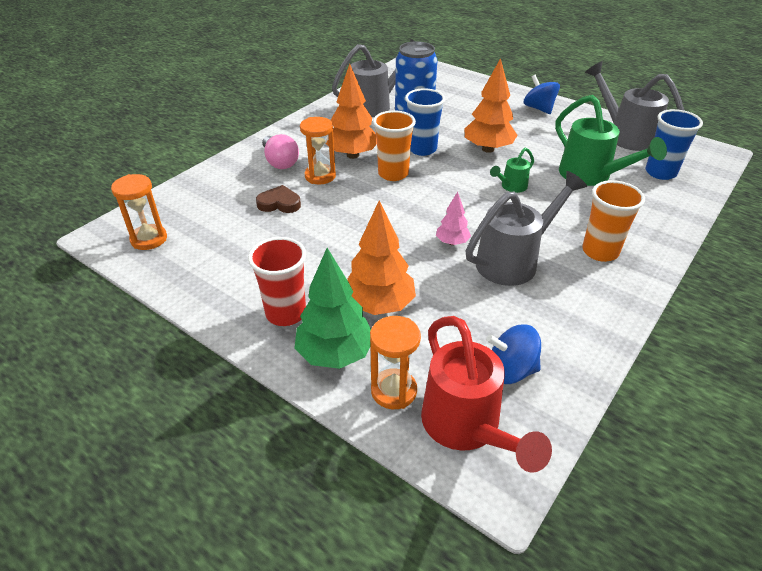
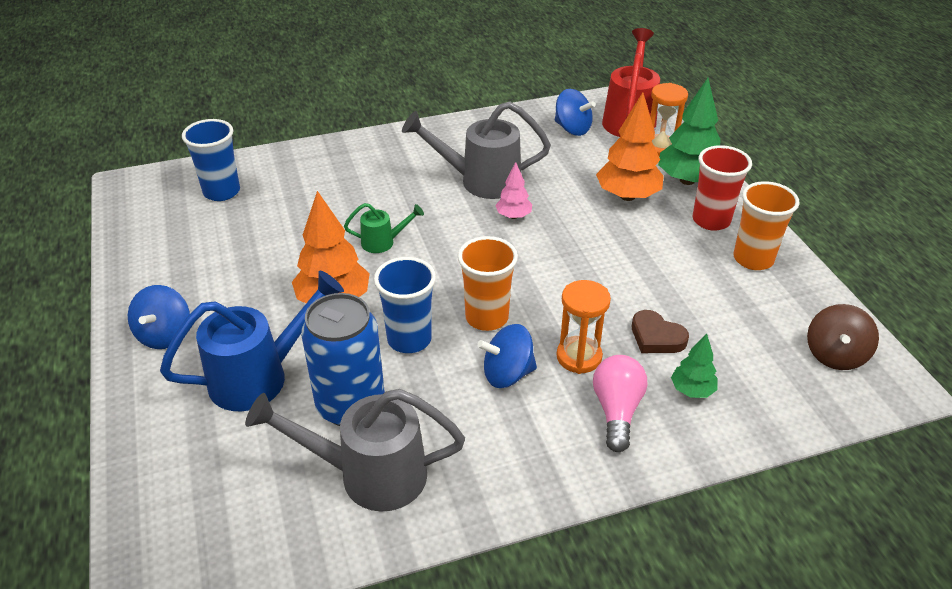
camera: 145 degrees left, 0 degrees up
orange hourglass [111,174,167,250] -> brown spinning top [807,304,879,370]
orange tree [326,64,377,159] -> blue spinning top [477,324,537,388]
green watering can [555,95,667,186] -> none
orange cup [582,180,645,262] -> orange cup moved to [734,181,799,270]
grey watering can [585,61,685,151] -> none
none -> blue watering can [160,271,344,411]
none -> green tree [671,334,718,398]

